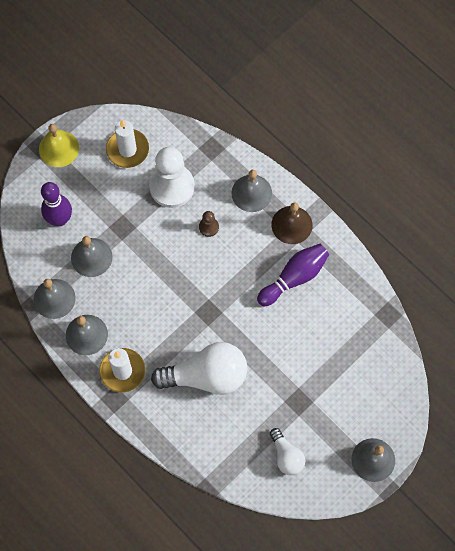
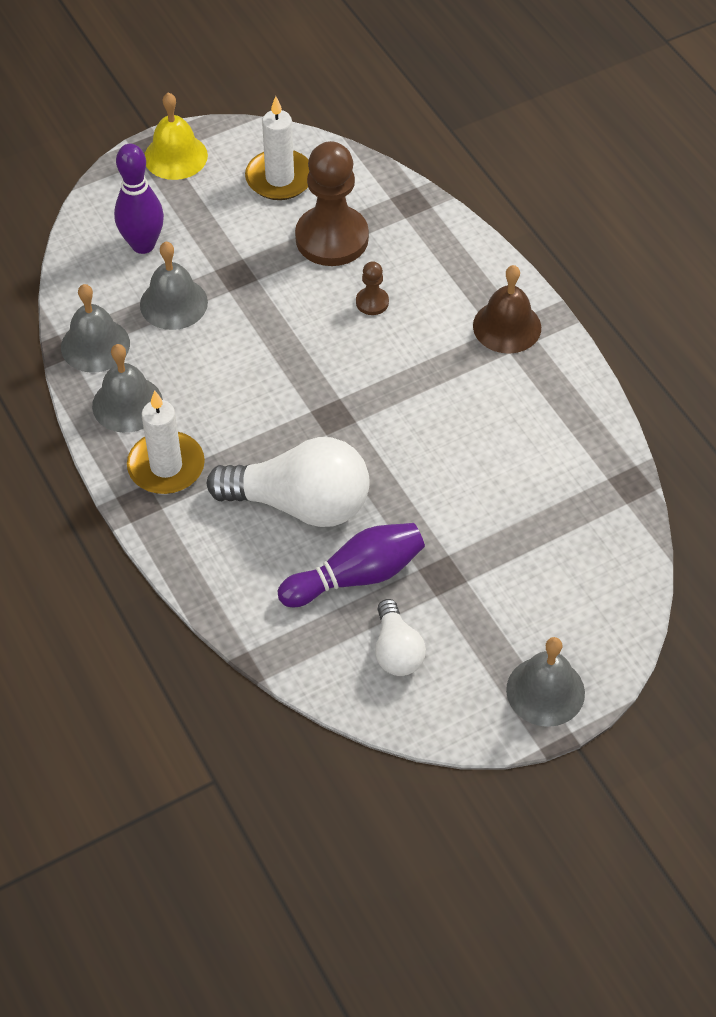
camera: 15 degrees right, 15 degrees down
white pawn [149,147,195,208] -> brown pawn [295,141,369,266]
grey bell [231,170,272,212] -> none
purple bowling pin [257,244,329,306] -> purple bowling pin moved to [278,523,425,607]

